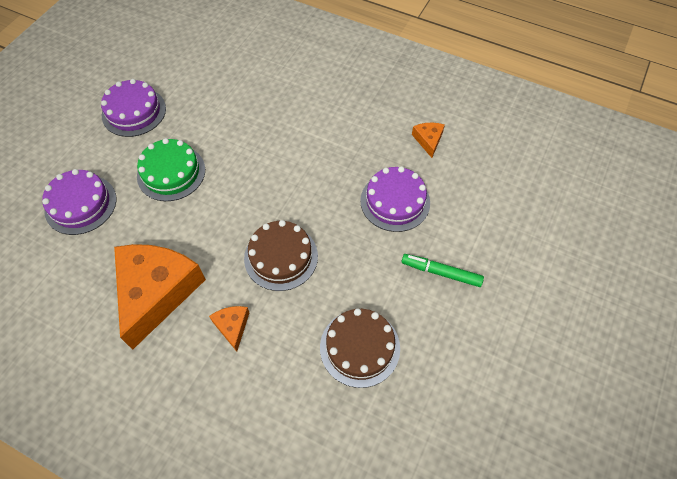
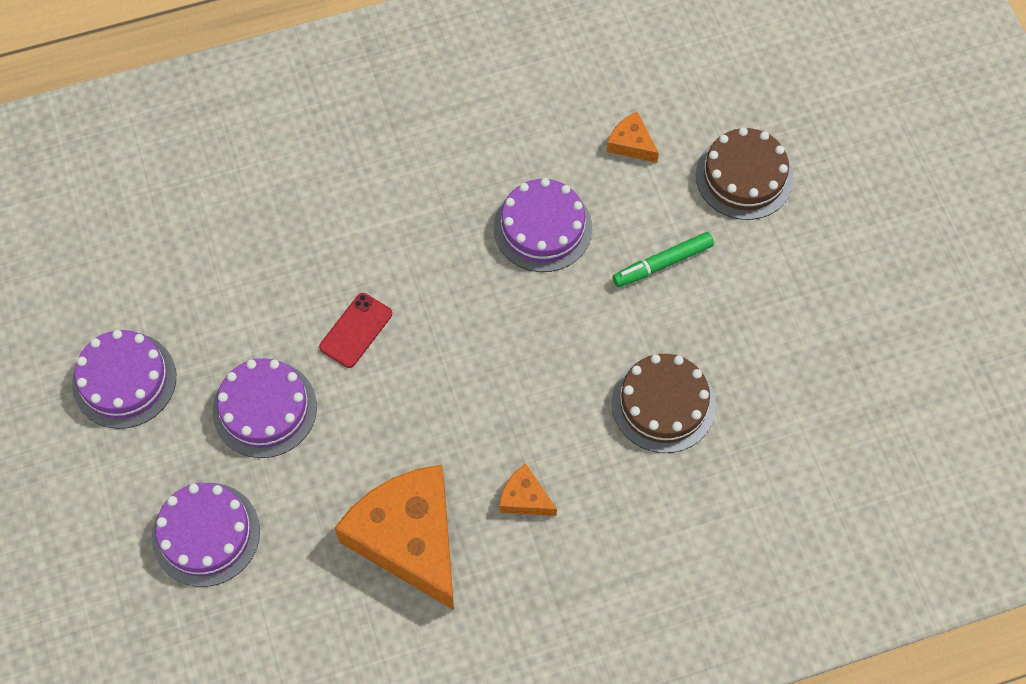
camera: 45 degrees left, 5 degrees up
green cake [137,138,205,201] -> purple cake [213,358,317,458]
brown cake [244,220,318,291] -> brown cake moved to [696,127,794,220]
orange cheese [412,123,445,158] -> orange cheese moved to [607,112,659,163]
none -> red phone [319,293,392,368]

